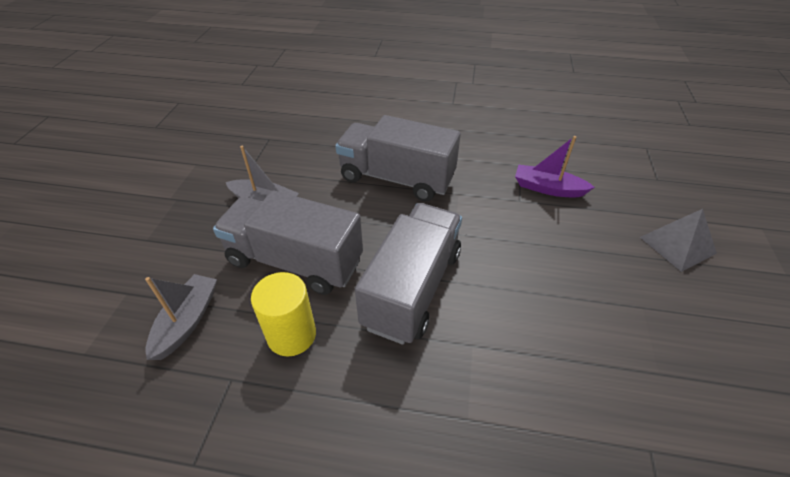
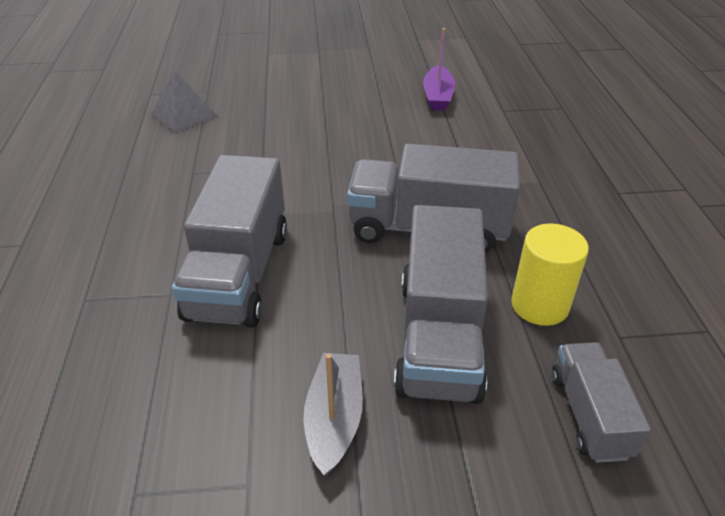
camera: 105 degrees left, 5 degrees down
grey boat [145,274,217,360] -> grey truck [552,342,651,463]
purple boat [515,136,595,197] -> purple boat moved to [423,28,455,111]
grey pyramid [640,209,717,272] -> grey pyramid moved to [151,71,218,133]

